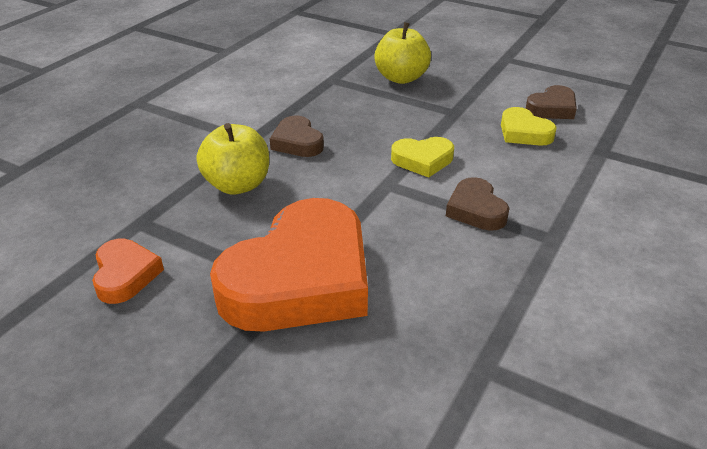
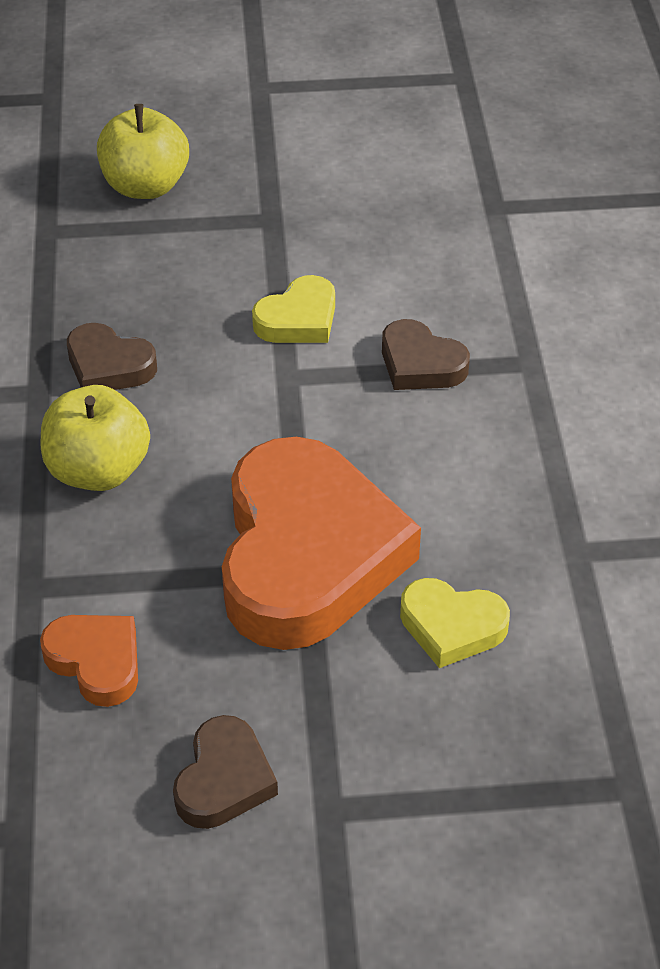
camera: 35 degrees left, 10 degrees up
yellow heart [501,107,557,146] -> yellow heart moved to [400,578,510,668]
brown heart [526,85,577,119] -> brown heart moved to [173,715,278,829]

